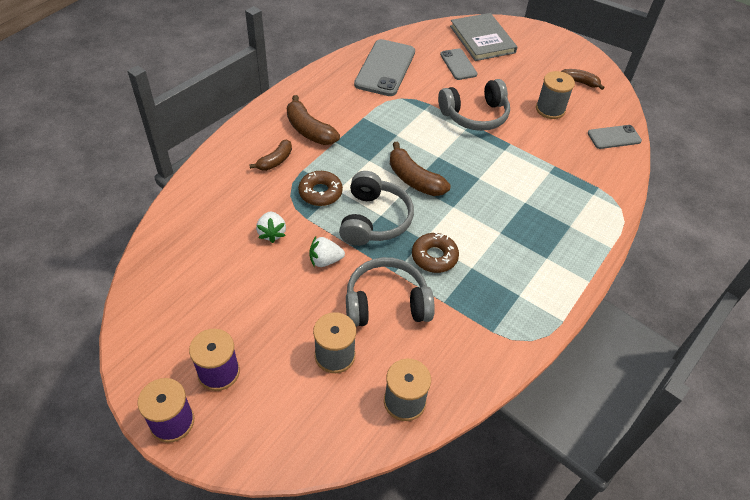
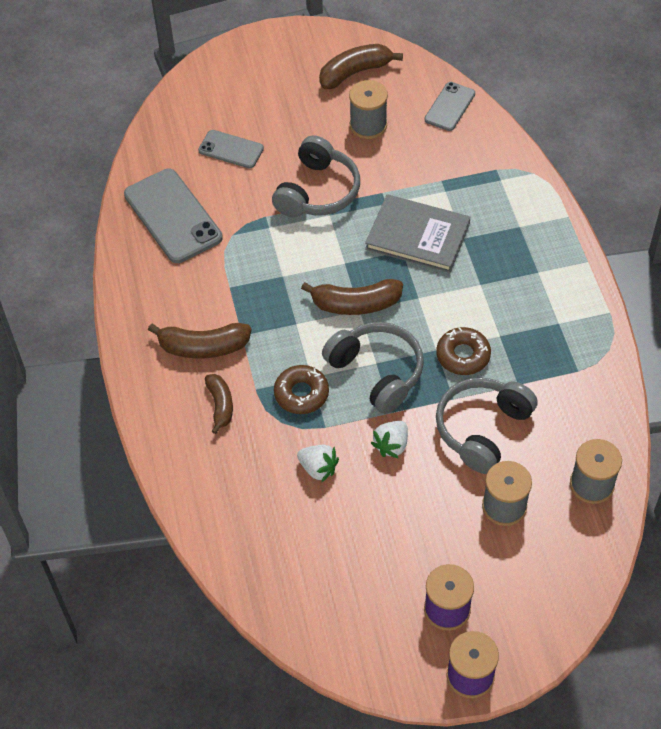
camera: 45 degrees left, 5 degrees up
grey book [450,13,517,61] -> grey book moved to [365,194,470,273]
brown banana [561,69,605,90] -> brown banana [319,44,403,89], size x1.55

